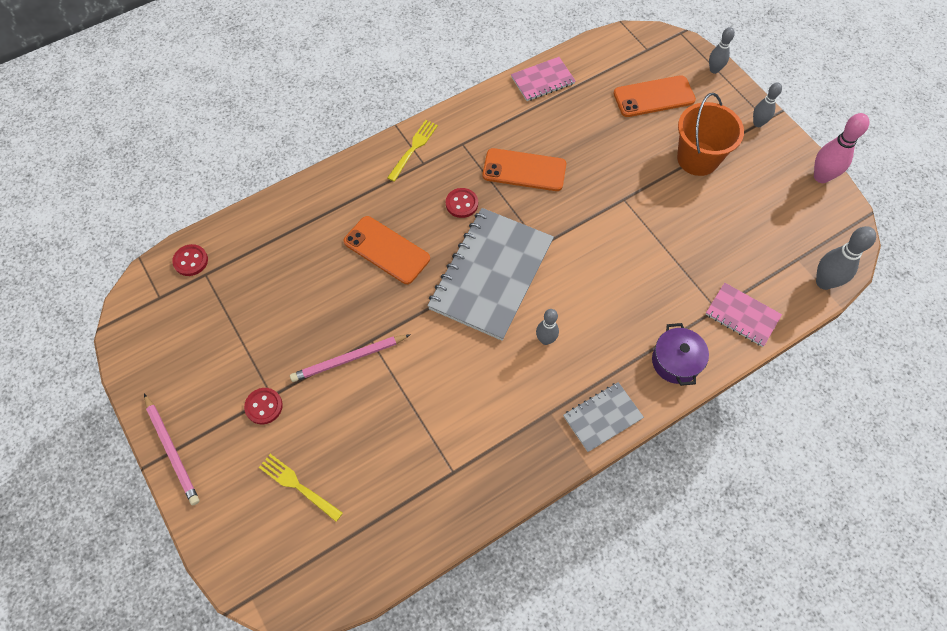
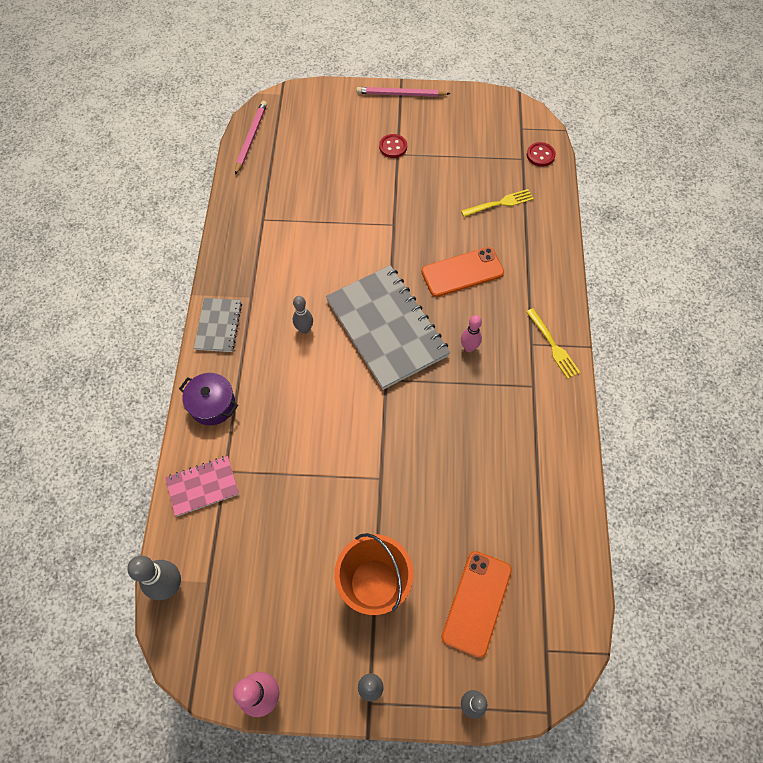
camera: 125 degrees right, 0 degrees up
yellow fork [259,454,343,522] -> yellow fork moved to [461,189,534,217]
pink pencil [290,335,410,382] -> pink pencil moved to [235,101,267,175]
red button [446,188,478,218] -> pink bowling pin [461,315,482,352]
orange phone [483,148,566,191] -> none
pink notebook [511,57,576,101] -> none

